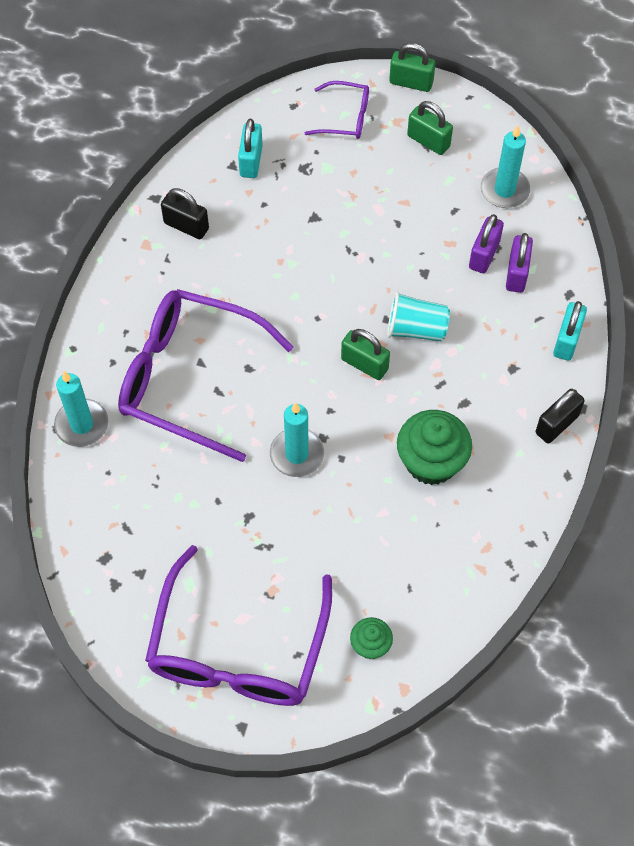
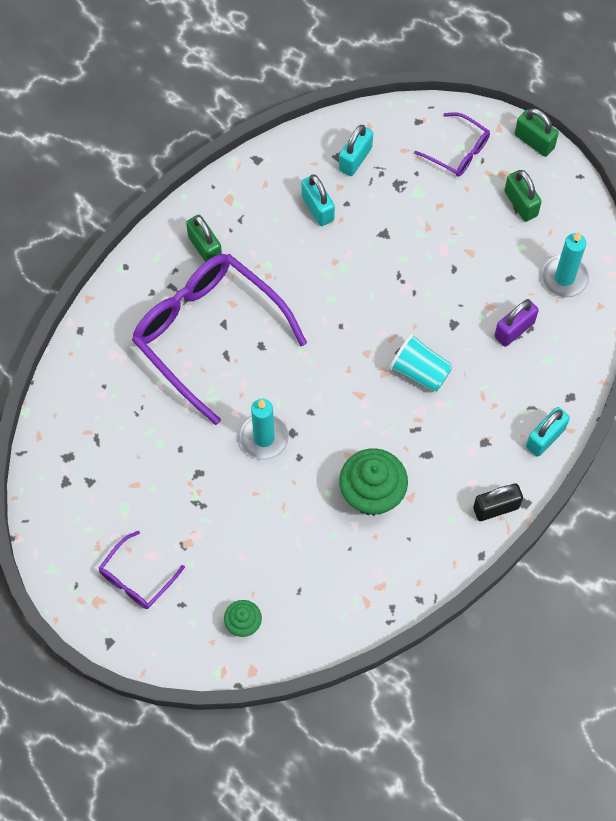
camera: 25 degrees right, 5 degrees up
turquoise candle [54,371,108,447] -> none
purple glasses [145,545,332,706] -> purple glasses [99,531,185,609], size x0.47
black padlock [161,188,209,239] -> none
green padlock [341,329,390,380] -> green padlock moved to [186,215,222,262]
purple padlock [506,233,533,293] -> none
none -> turquoise padlock [301,174,335,226]

